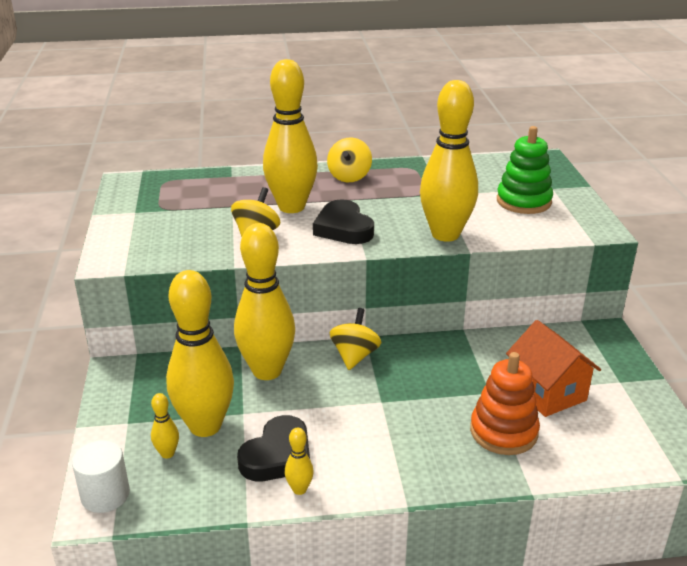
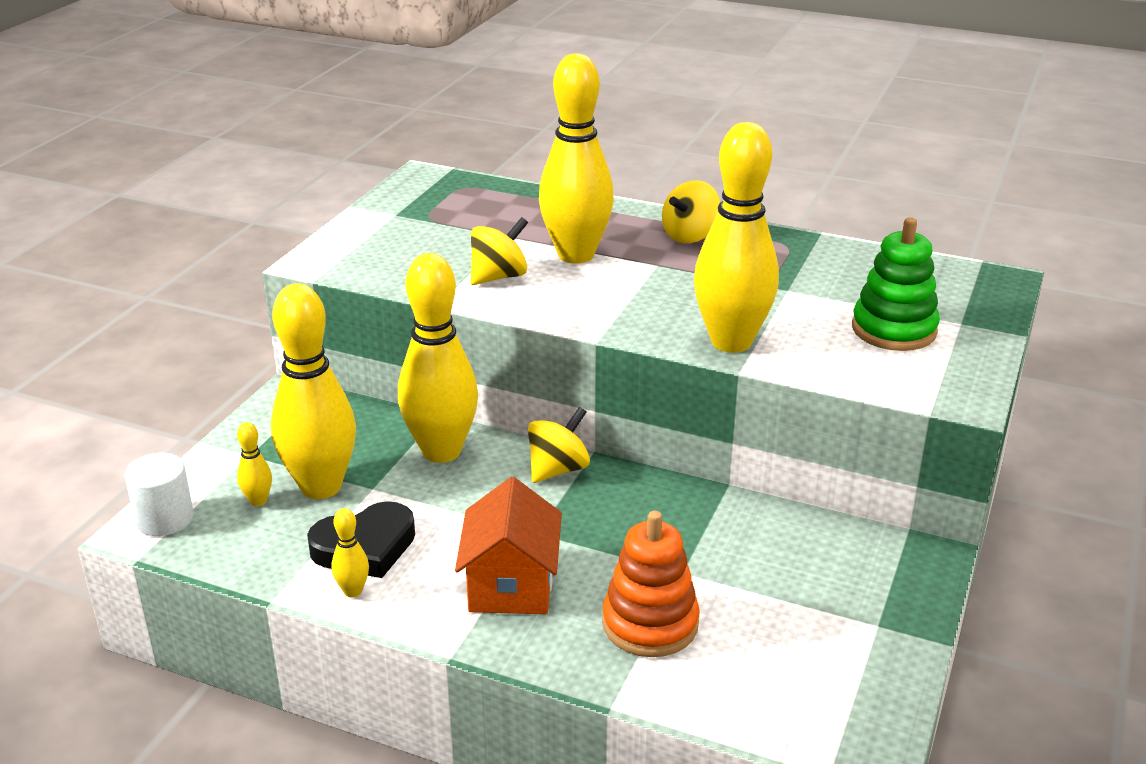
camera: 30 degrees right, 0 degrees up
black heart [313,199,374,244] -> none
orange house [506,320,601,417] -> orange house moved to [455,477,562,614]

